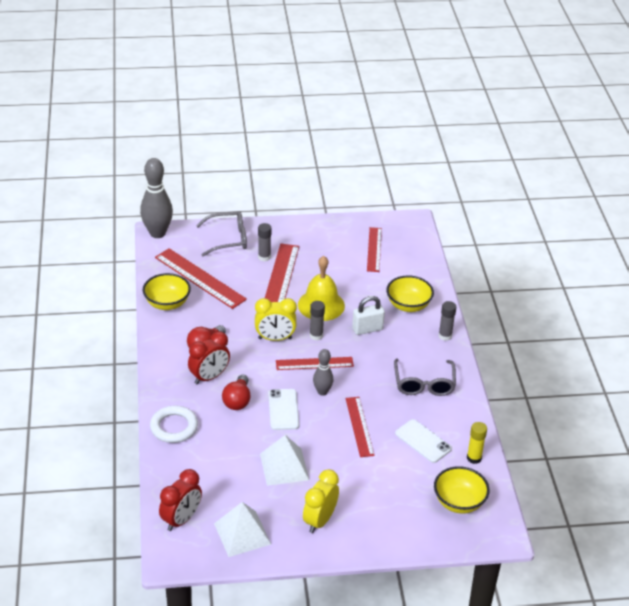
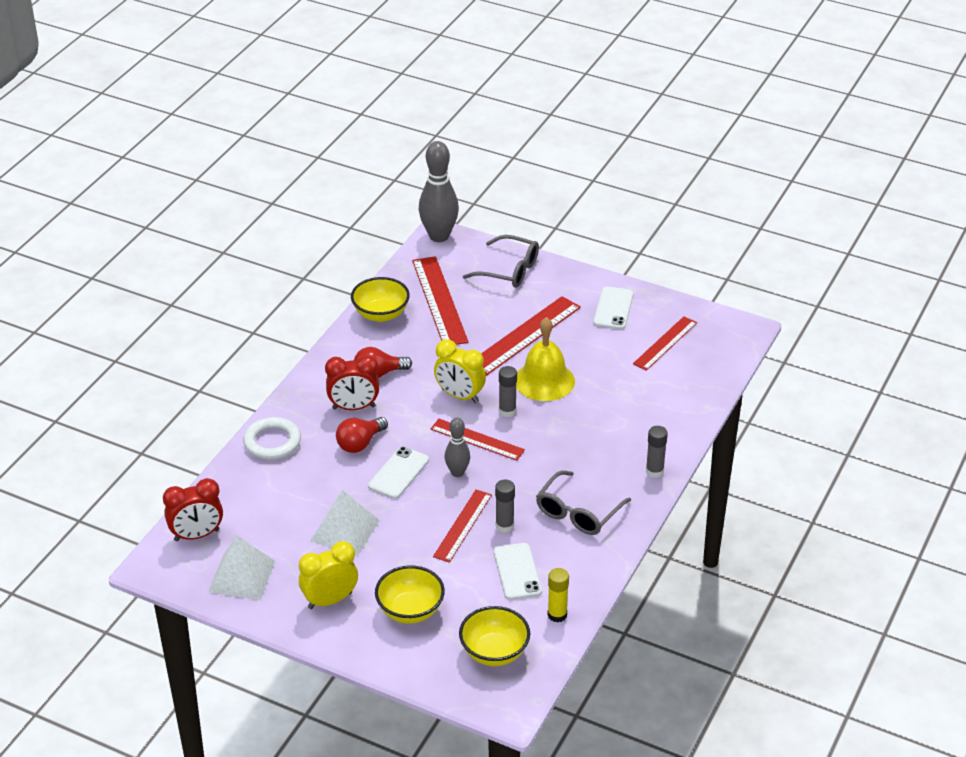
camera: 35 degrees right, 0 degrees up
grey glue stick [258,223,272,261] -> grey glue stick moved to [495,480,515,533]
white padlock [352,296,385,335] -> none
yellow bowl [386,275,434,312] -> yellow bowl moved to [375,566,445,624]
none -> white phone [593,287,634,329]

